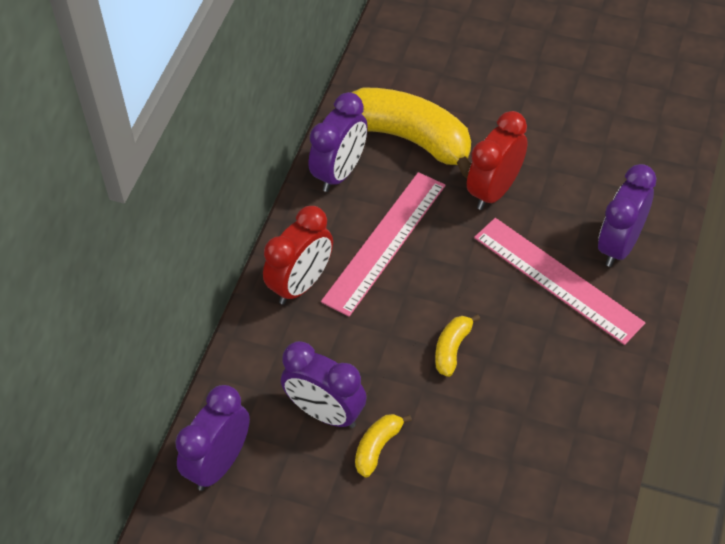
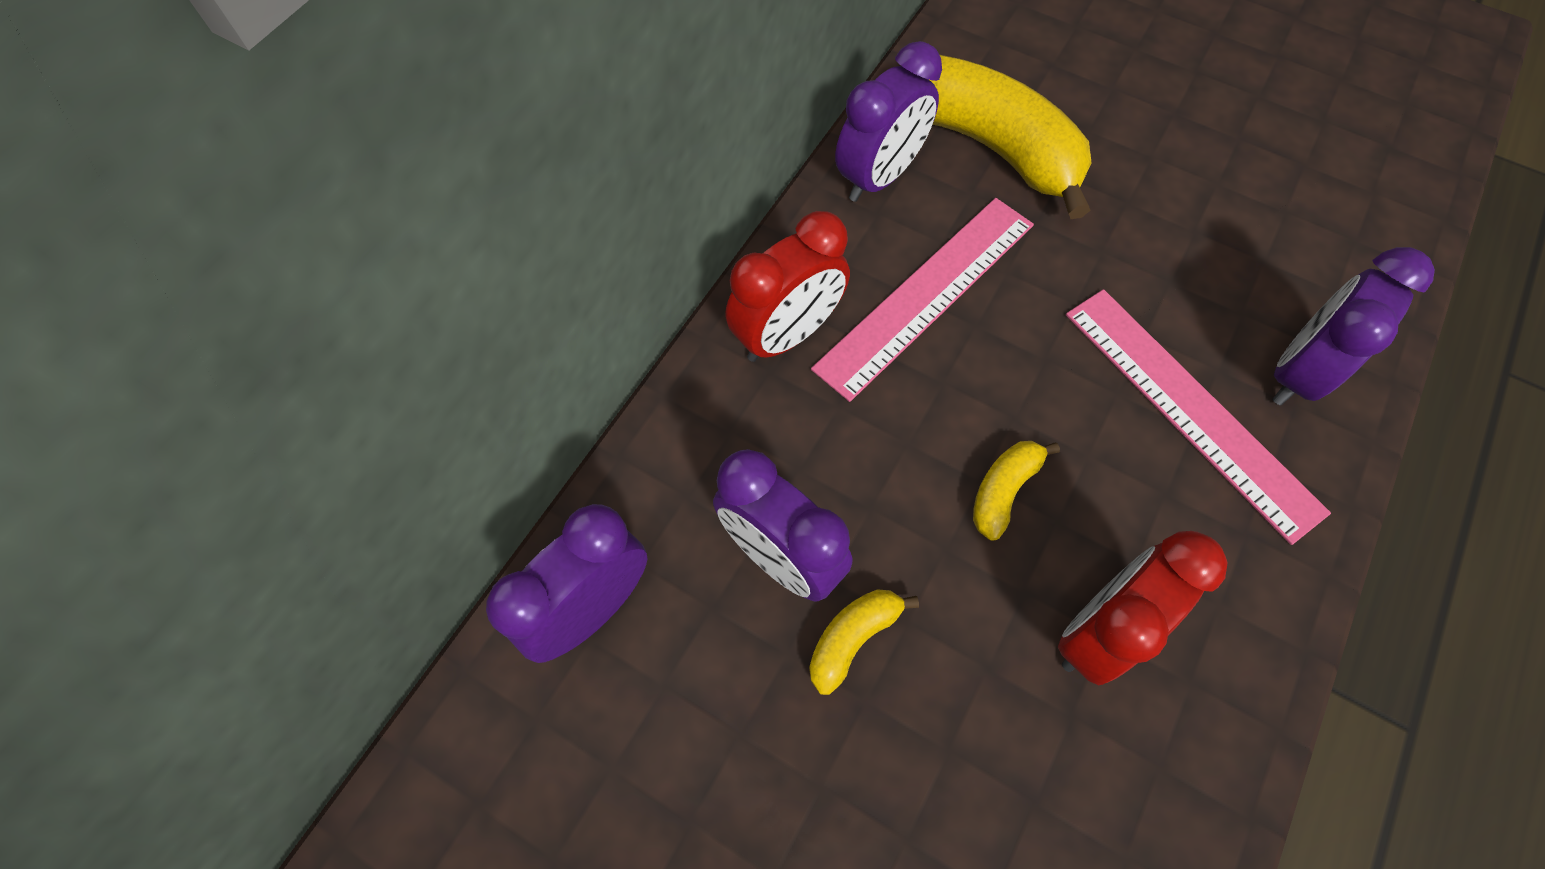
camera: 10 degrees right, 10 degrees up
red clock [467,111,528,210] -> red clock moved to [1058,531,1228,685]

